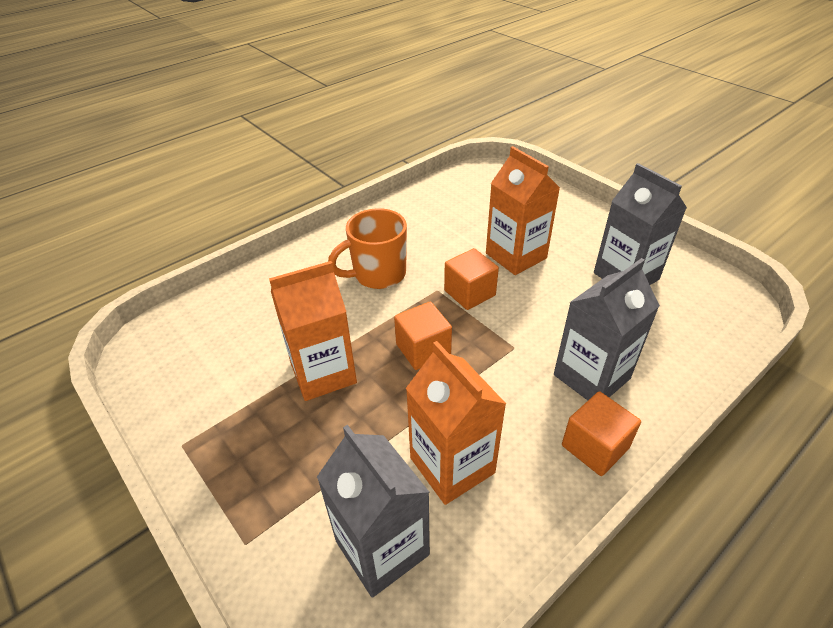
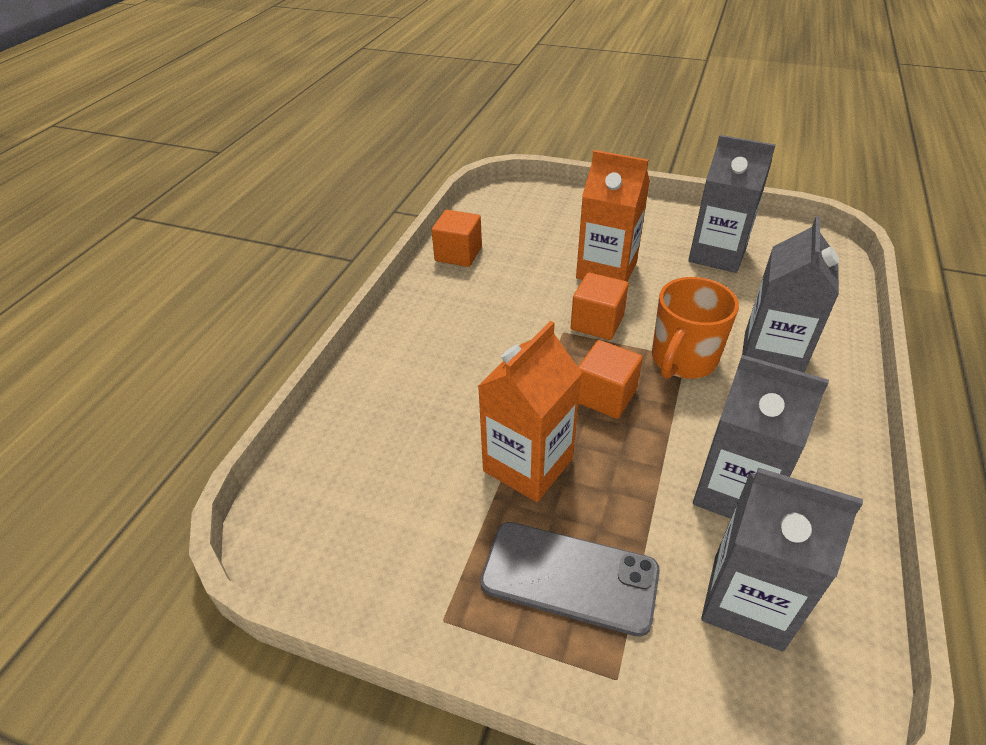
camera: 30 degrees left, 0 degrees up
orange mug [328,208,407,289] -> orange mug moved to [652,277,739,379]
orange carton [406,341,506,505] -> grey carton [693,355,829,519]
orange cube [562,391,641,476] -> orange cube moved to [431,210,482,267]
none -> grey phone [480,522,660,637]

